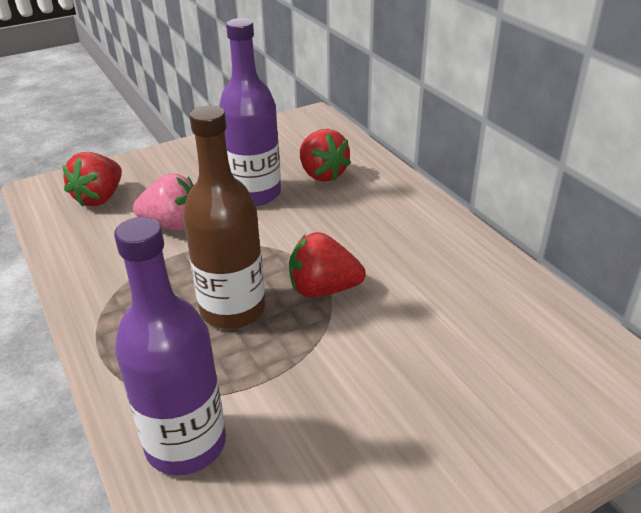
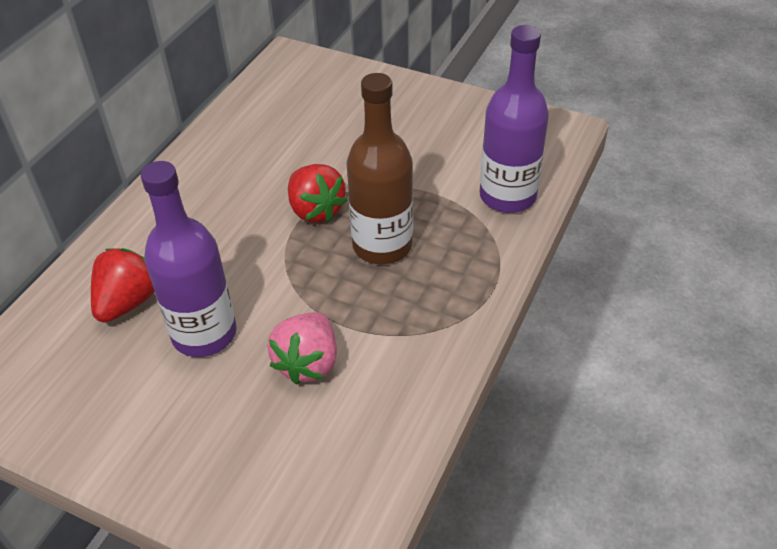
camera: 125 degrees left, 10 degrees up
red strawberry [62,152,122,207] -> none
pink strawberry [133,173,194,231] -> pink strawberry turned 135 degrees counterclockwise [267,312,337,385]

